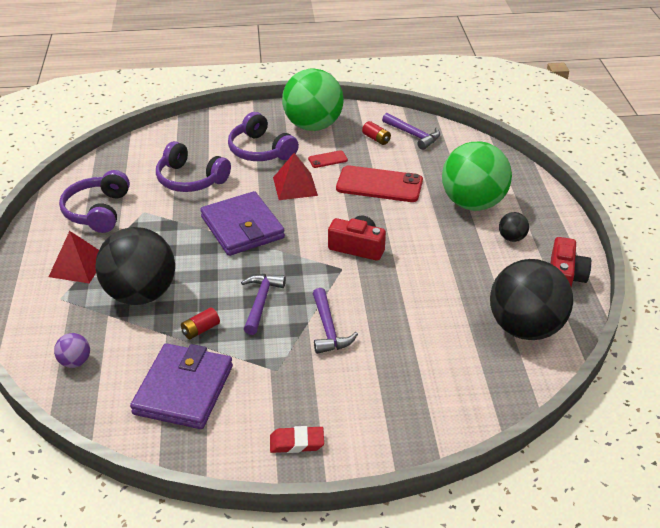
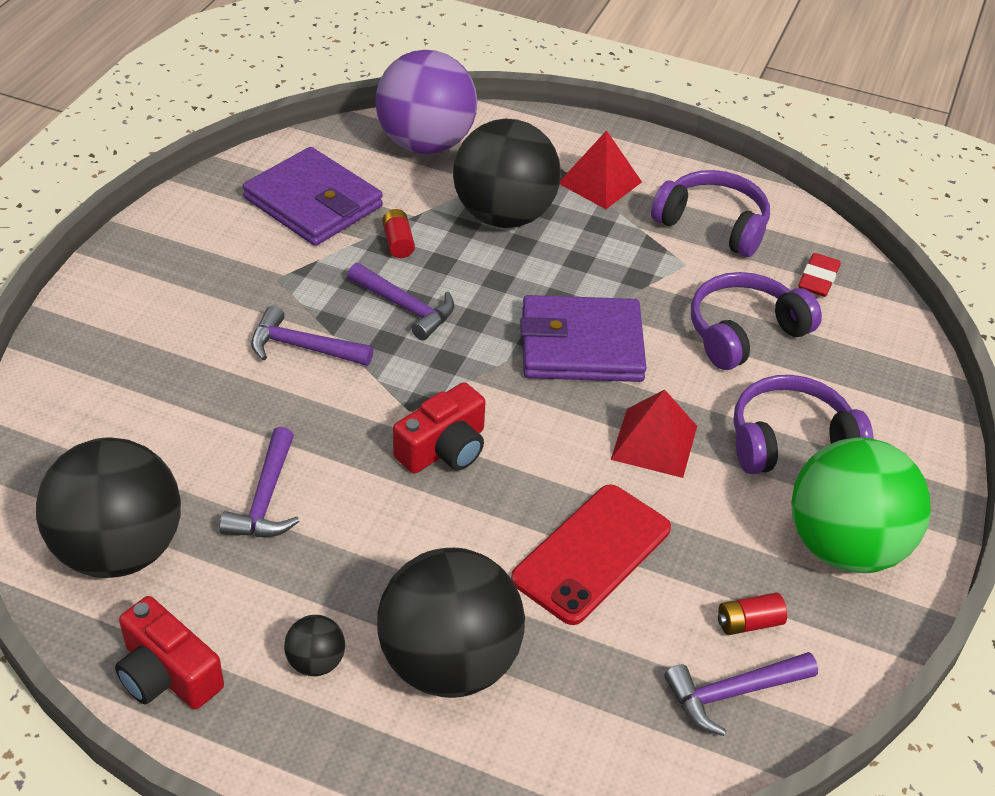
camera: 115 degrees right, 5 degrees up
purple ball [54,333,90,368] -> purple ball [375,50,477,154], size x2.40
red eraser [270,426,324,453] -> red eraser moved to [798,253,841,297]
red phone [308,150,348,168] -> none
green ball [442,141,512,211] -> black ball [377,548,525,698]
none -> purple hammer [219,427,300,537]

